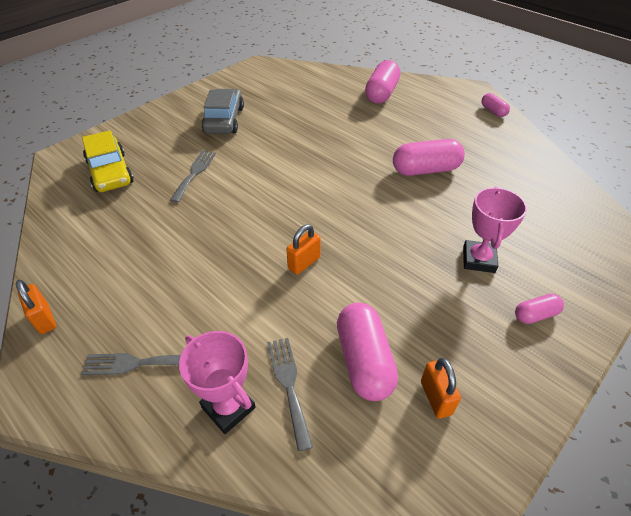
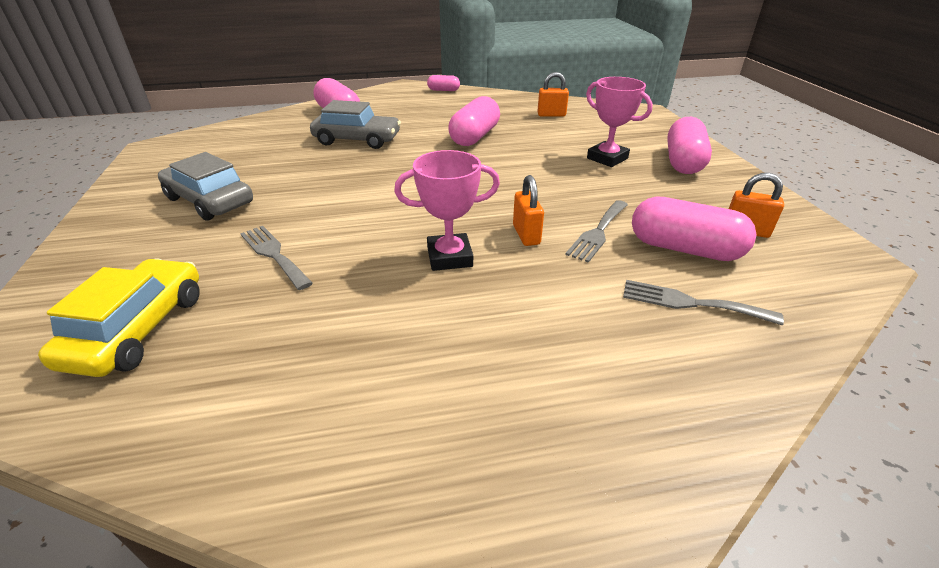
camera: 55 degrees left, 10 degrees down
orange padlock [16,280,56,334] -> orange padlock moved to [537,72,569,117]
grey fork [81,353,181,375] -> grey fork moved to [565,200,628,263]
yellow car [82,130,134,192] -> yellow car turned 90 degrees counterclockwise [38,258,200,377]
pink trophy [179,331,256,434] -> pink trophy moved to [394,150,500,271]
pink capsule [515,294,564,324] -> pink capsule [667,117,712,174], size x1.87
none -> grey car [310,100,401,149]

